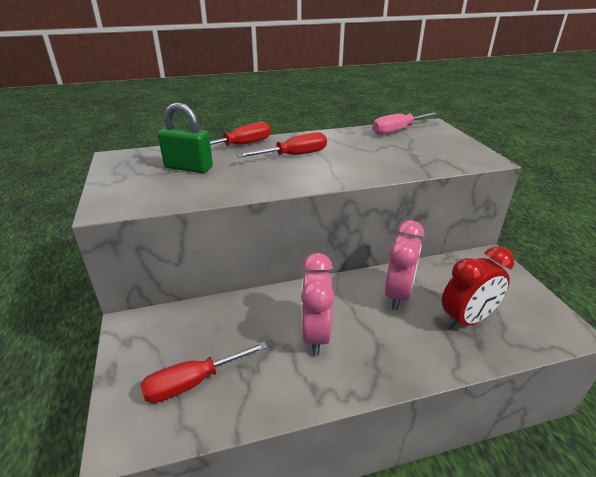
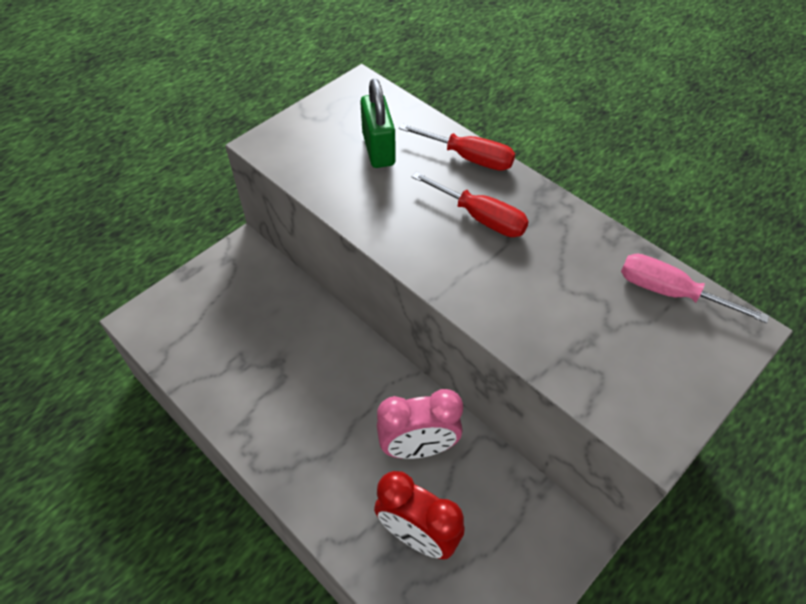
camera: 60 degrees right, 20 degrees up
red screwdriver [140,342,268,403] -> none
pink clock [301,253,334,356] -> none

